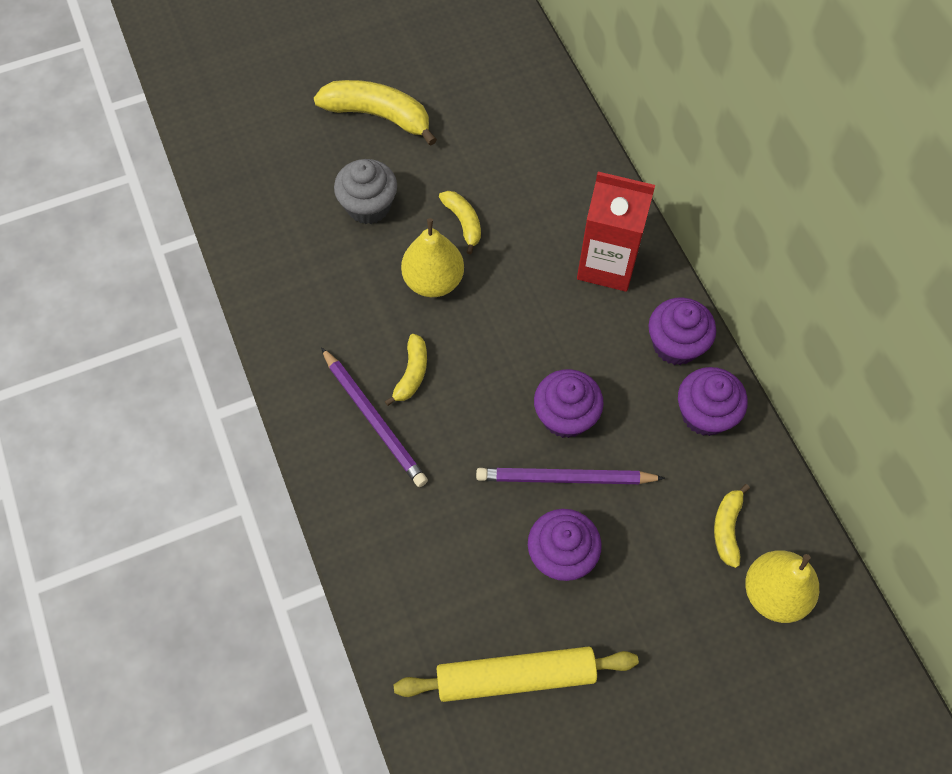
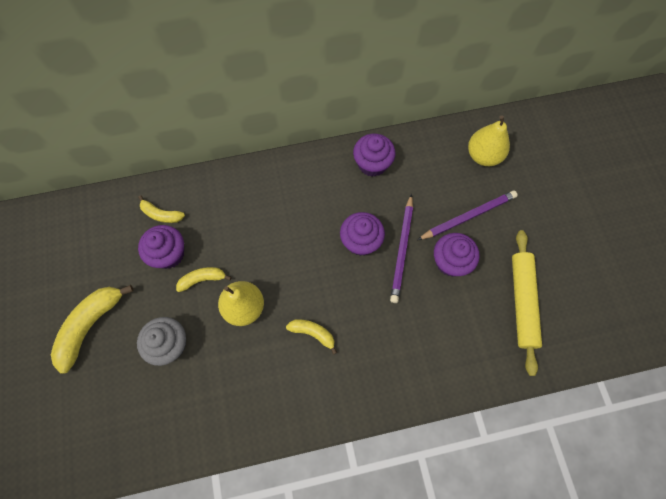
camera: 80 degrees left, 5 degrees up
purple pencil [321,347,428,487] -> purple pencil moved to [417,190,518,240]
red carton [577,172,655,292] -> none
purple cupcake [649,297,716,365] -> purple cupcake moved to [138,225,184,269]
yellow banana [714,484,750,568] -> yellow banana moved to [138,195,185,223]

